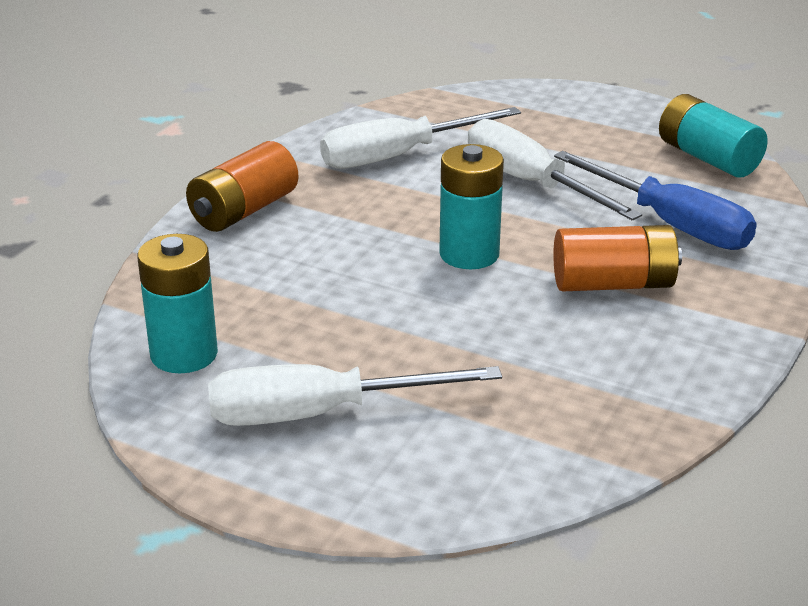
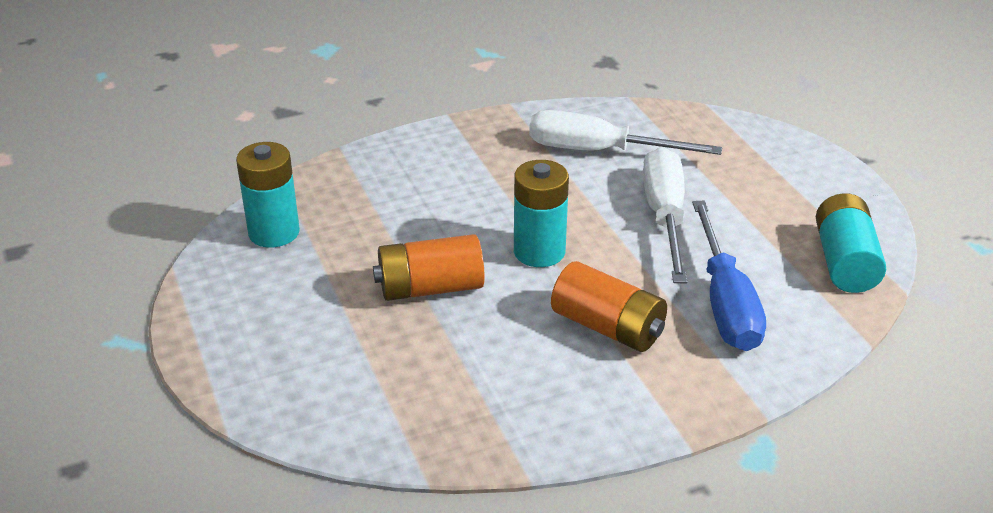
camera: 40 degrees right, 5 degrees up
orange battery [186,141,299,232] -> orange battery moved to [373,234,485,301]
white screwdriver [208,364,502,426] -> none

